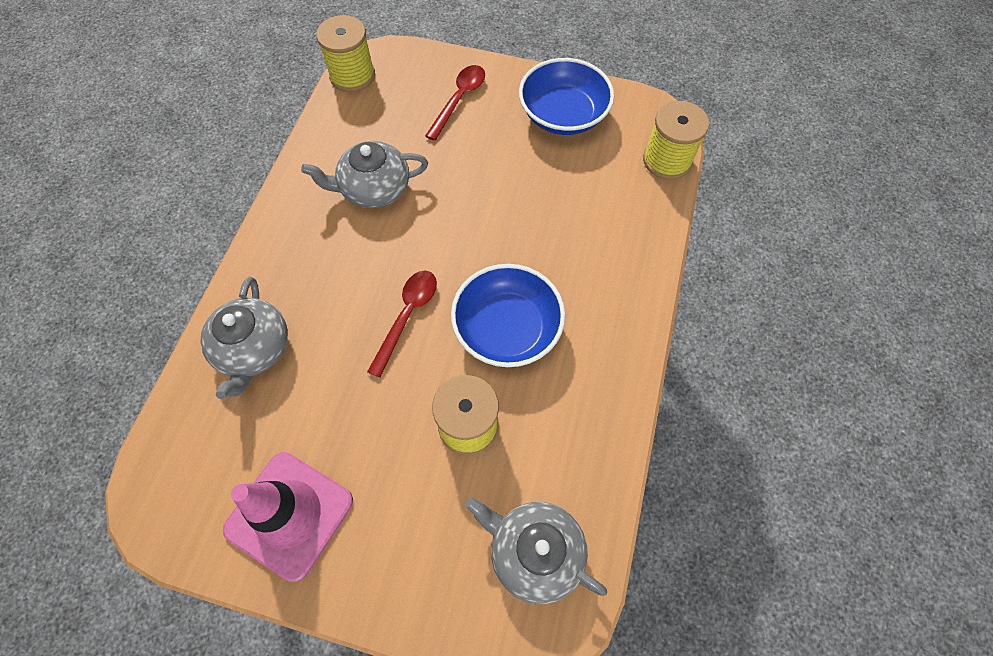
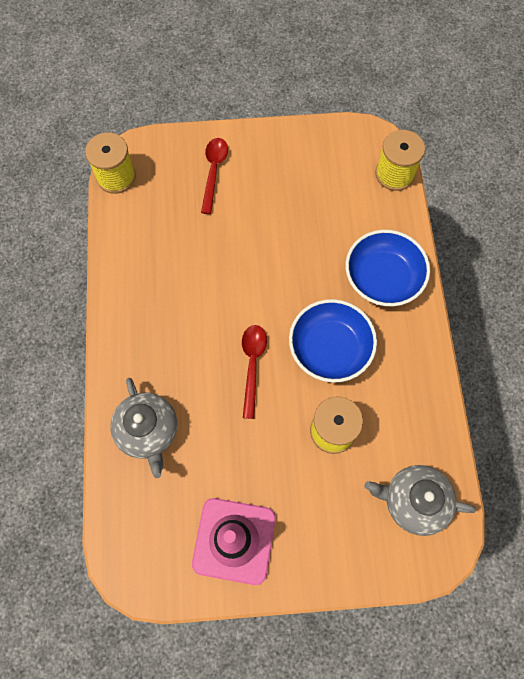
camera: 20 degrees left, 5 degrees up
grey teapot [301,141,428,208] -> none
blue bowl [519,58,614,135] -> blue bowl moved to [346,230,430,306]

